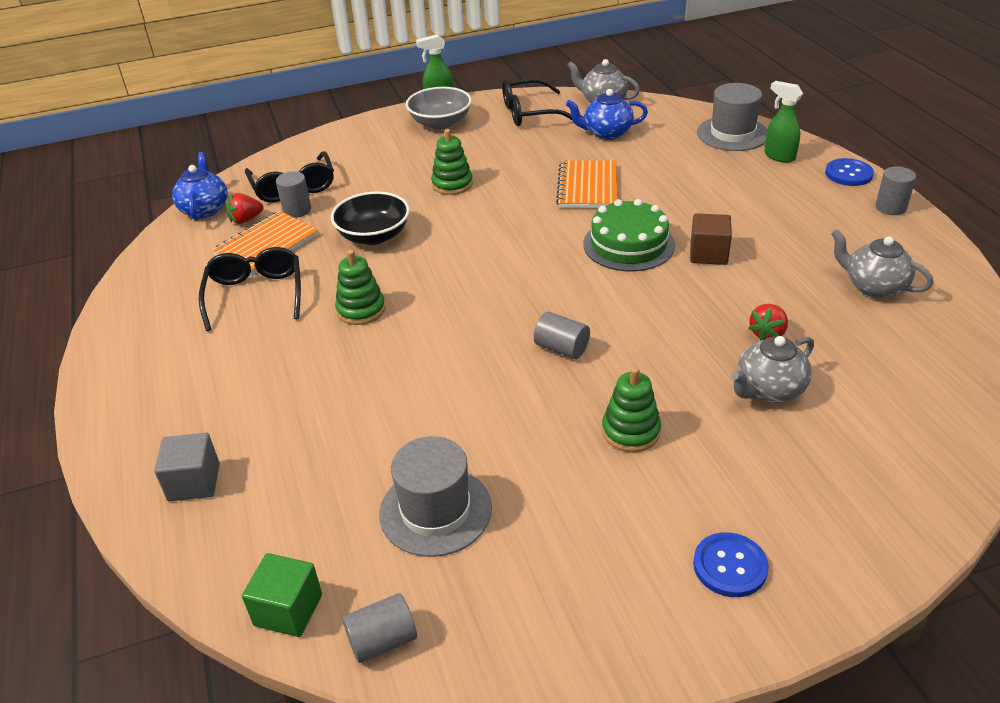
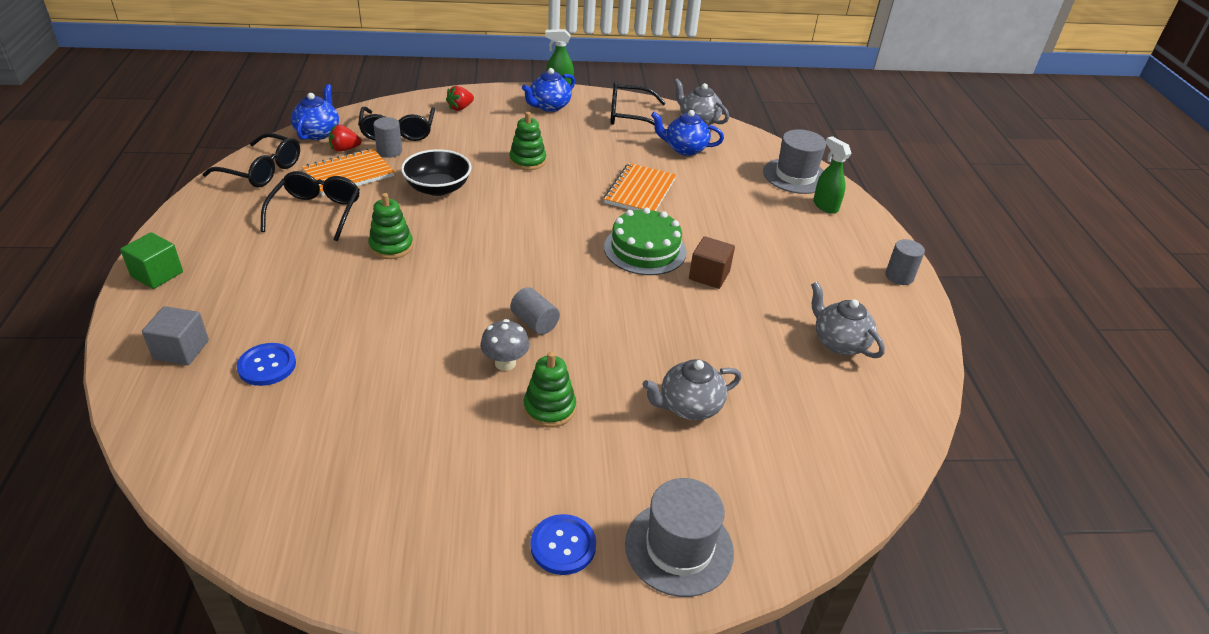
camera: 10 degrees right, 0 degrees up
green cube [242,553,322,637] -> green cube moved to [120,232,183,289]
grey cylinder [342,593,417,663] -> none
grey hat [379,436,492,557] -> grey hat moved to [625,478,734,597]
grey bowl [406,87,472,129] -> blue teapot [522,68,575,112]
red strawberry [748,304,788,340] -> red strawberry moved to [446,86,474,111]
blue button [825,158,874,186] -> blue button moved to [237,343,296,386]
none -> black glasses [203,133,300,188]
none -> grey mushroom [480,319,530,371]

